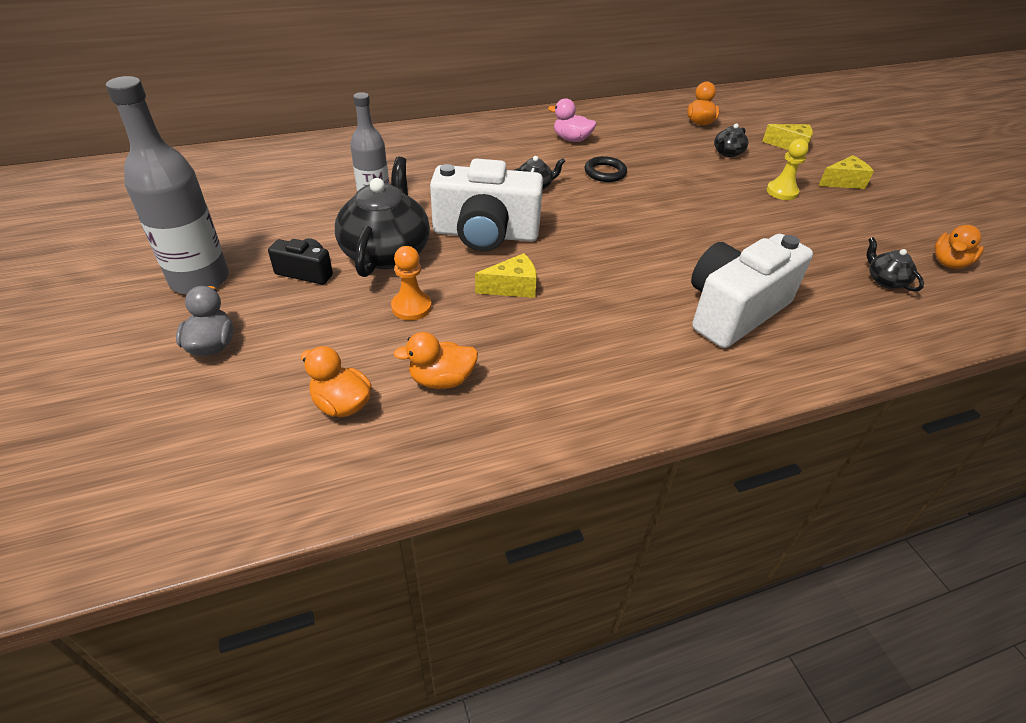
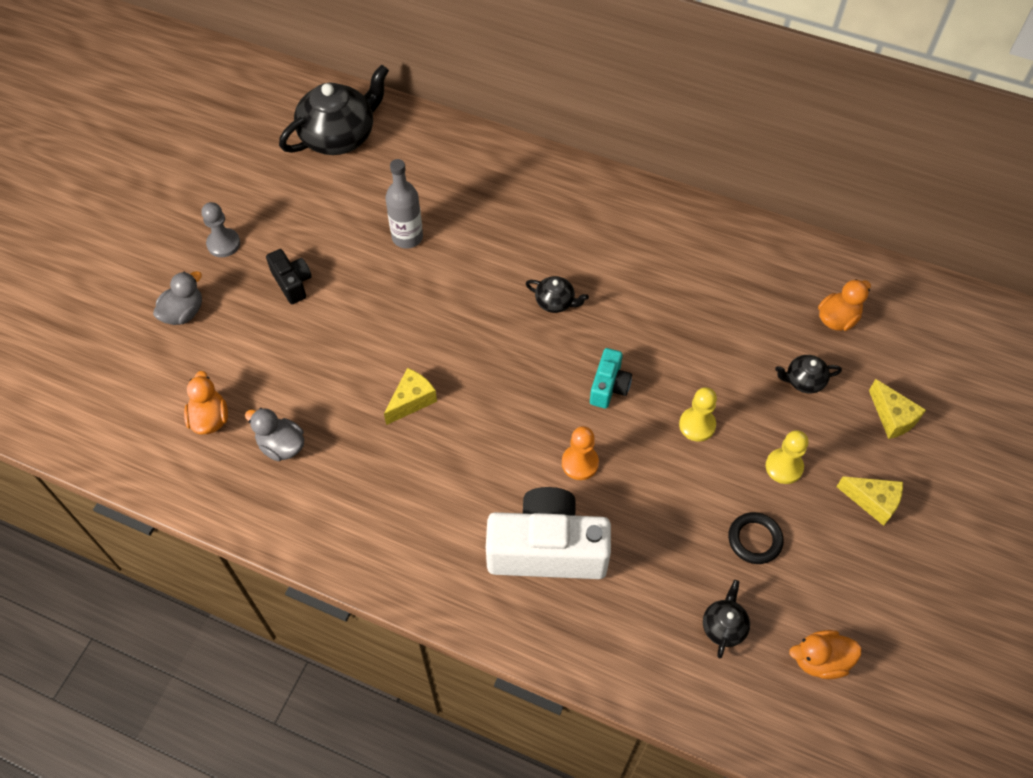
camera: 45 degrees right, 15 degrees up
grey bottle [106,76,229,294] -> grey pawn [201,202,240,257]
black teapot [335,156,430,277] -> black teapot moved to [279,65,389,155]
orange pawn [391,246,432,321] -> orange pawn moved to [562,426,599,480]
orange duck [393,332,478,389] -> grey duck [245,408,304,461]
white camera [430,159,543,251] -> none
yellow cheese [475,253,537,298] -> yellow cheese turned 75 degrees counterclockwise [384,368,437,425]
pink duck [548,98,596,142] -> none
black ring [584,156,627,182] -> black ring moved to [728,512,784,564]
none -> turquoise camera [590,348,632,409]
none -> yellow pawn [679,387,717,442]

